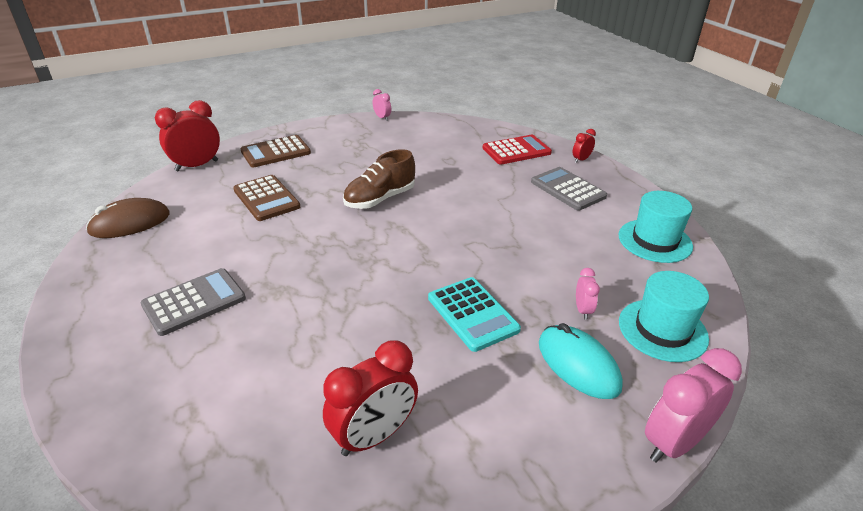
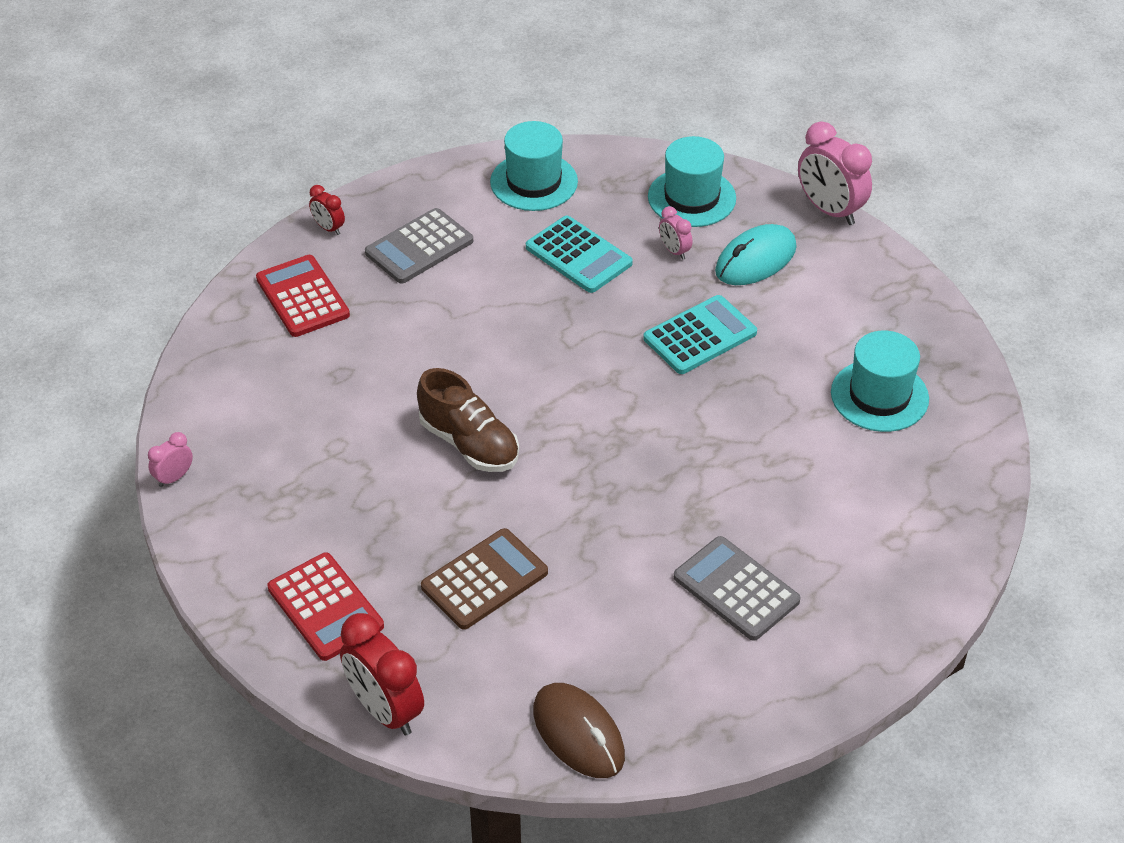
camera: 95 degrees left, 10 degrees up
brown calculator [240,135,311,167] -> red calculator [267,552,384,661]
red clock [323,340,418,456] -> turquoise hat [831,331,929,432]
pink clock [576,268,600,320] -> pink clock turned 120 degrees counterclockwise [659,206,693,260]
none -> turquoise calculator [526,216,633,293]

